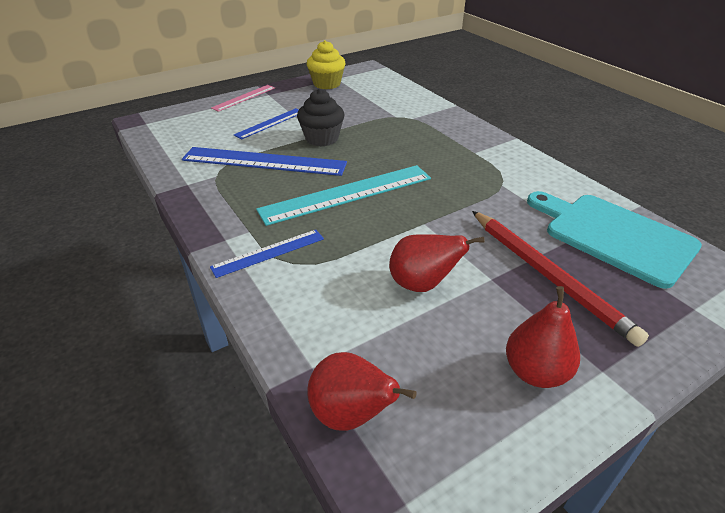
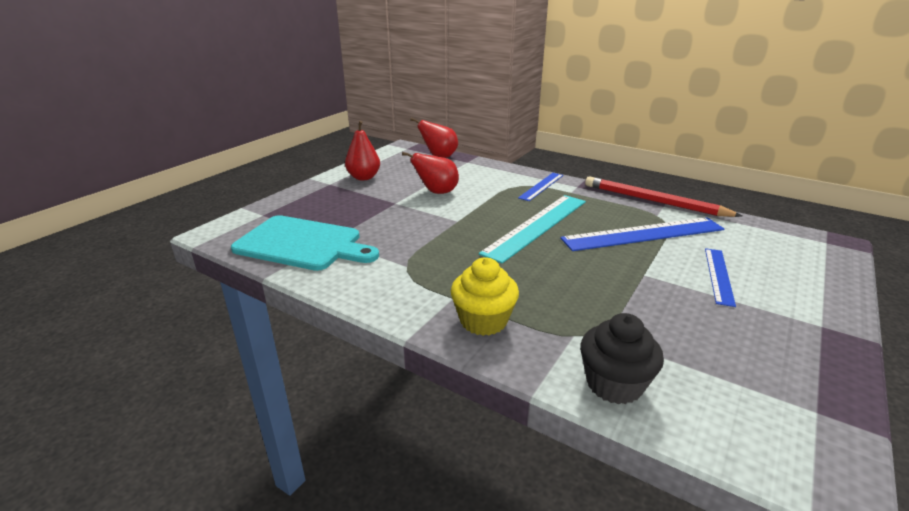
camera: 155 degrees right, 10 degrees down
pink ruler [211,85,275,112] -> none
black cupcake [297,89,344,146] -> black cupcake moved to [580,313,664,404]
yellow cupcake [307,40,346,89] -> yellow cupcake moved to [451,257,519,336]
red pencil [472,211,649,347] -> red pencil moved to [585,176,742,217]

